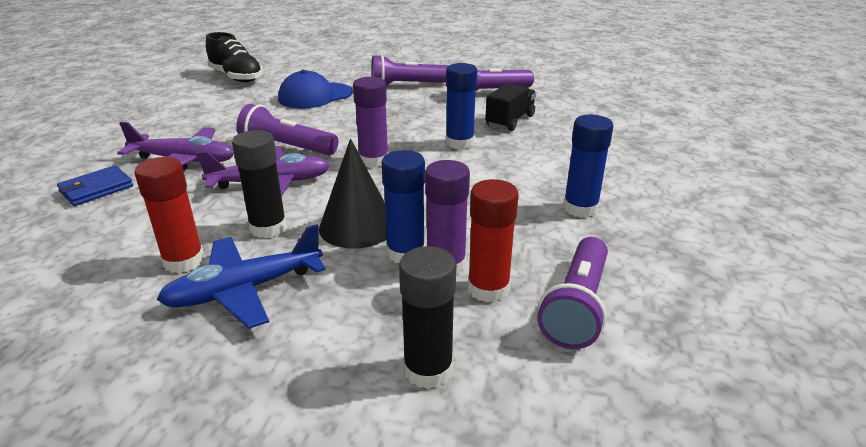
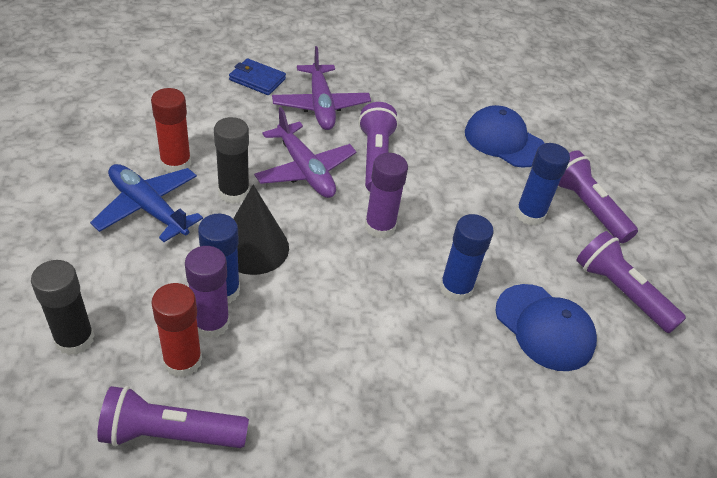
camera: 65 degrees right, 15 degrees up
black shoe [206,32,263,82] -> none
black truck [485,83,536,131] -> blue cap [495,284,597,371]
blue glue stick [563,115,613,218] -> blue glue stick moved to [515,143,570,226]

